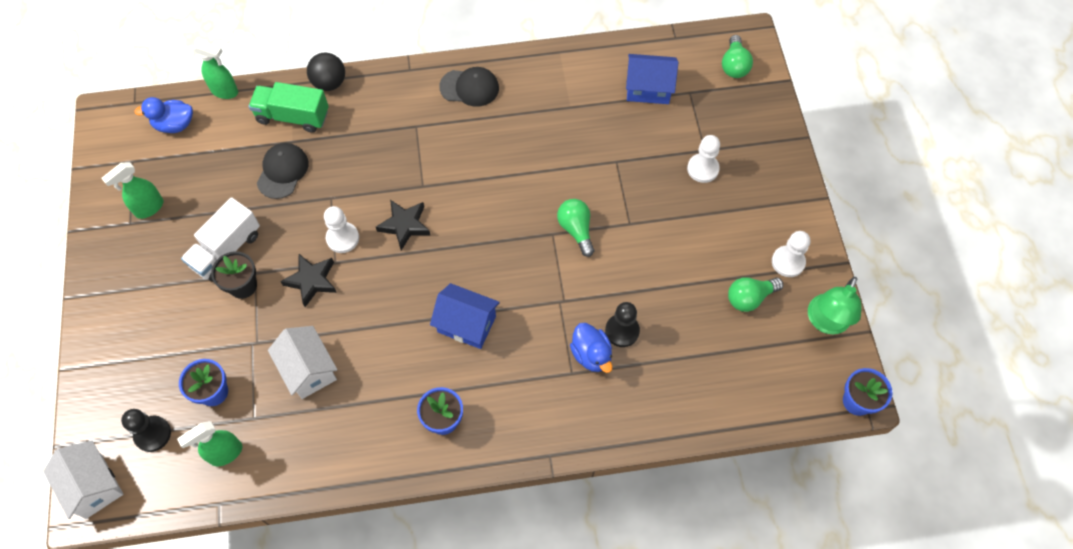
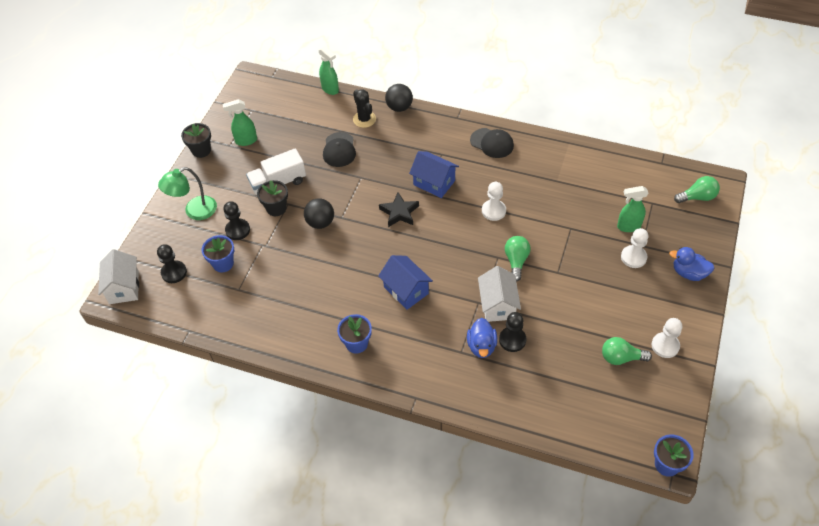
camera: 30 degrees right, 10 degrees down
blue duck [134,97,193,133] -> blue duck moved to [669,247,714,281]
green spray bottle [177,421,242,466] -> green spray bottle moved to [617,186,649,232]
green truck [248,82,329,133] -> black cactus [353,89,376,128]
black cap [257,143,309,199] -> black cap turned 135 degrees clockwise [323,132,356,167]
white house [268,326,337,399] -> white house moved to [478,266,521,322]
black star [280,254,337,307] -> black ball [304,198,334,229]
white pawn [324,206,359,253] -> white pawn moved to [482,182,506,221]
blue house [626,54,678,104] -> blue house moved to [409,151,459,198]
green light bulb [722,35,753,78] -> green light bulb turned 135 degrees counterclockwise [674,176,720,203]
green lamp [808,277,862,334] -> green lamp moved to [158,167,217,220]
none -> black flower pot [181,123,211,158]
none -> black pawn [223,201,250,240]

